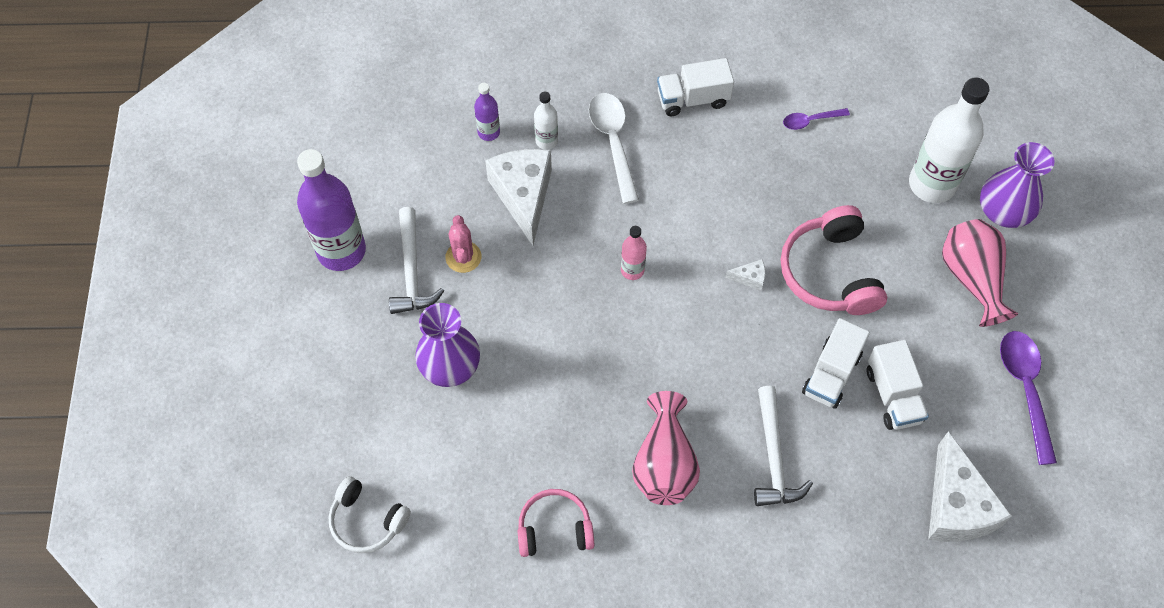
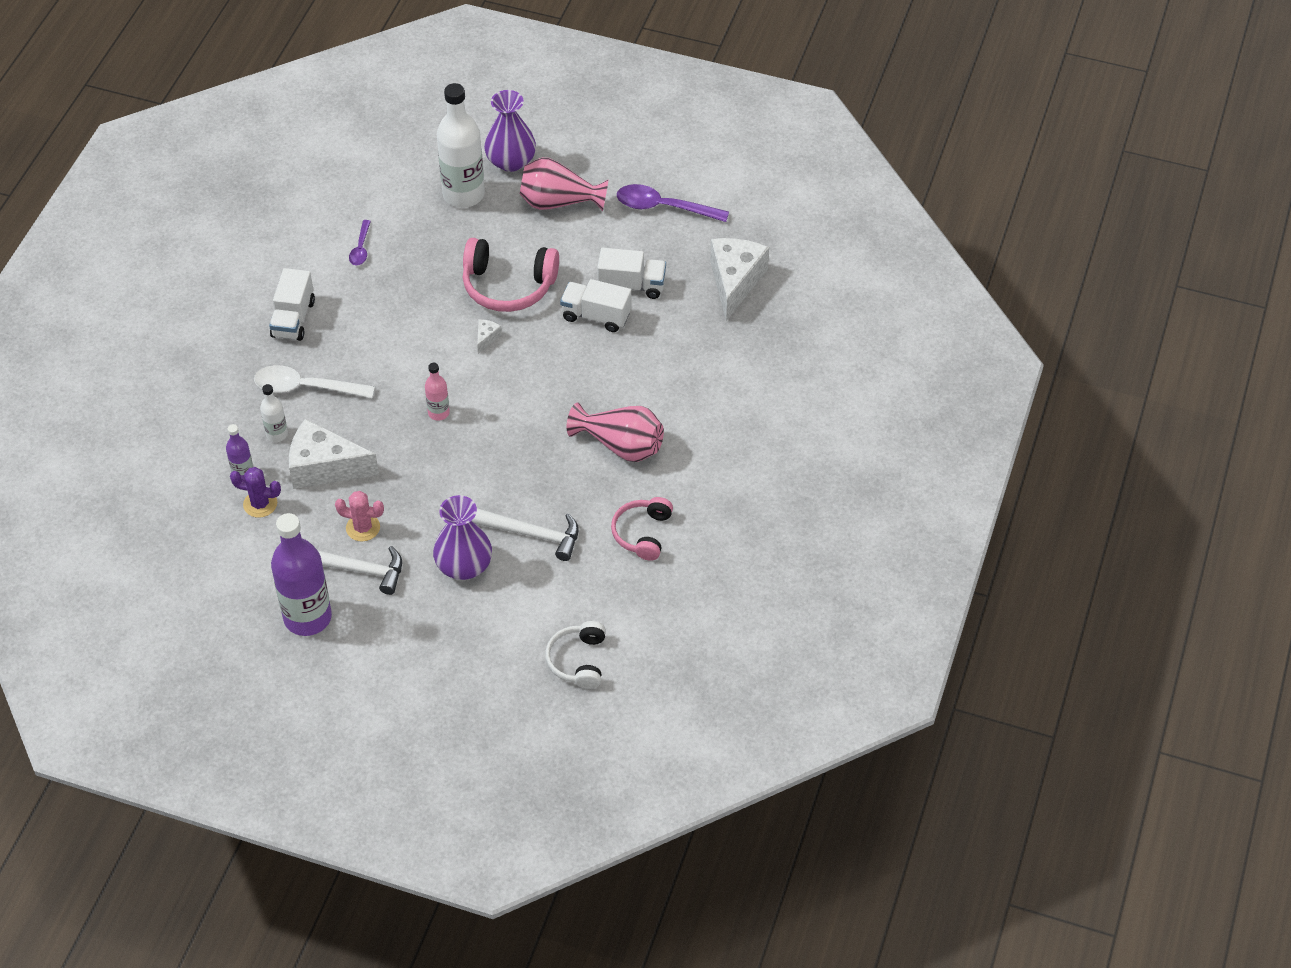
camera: 70 degrees left, 10 degrees down
white headphones [328,476,411,553] -> white headphones turned 135 degrees clockwise [545,621,606,689]
white hammer [754,386,813,506] -> white hammer moved to [472,508,579,561]
white truck [802,318,870,409] -> white truck turned 150 degrees clockwise [560,279,631,332]
white cheese [928,431,1012,542] -> white cheese turned 90 degrees counterclockwise [710,238,769,321]
none -> purple cactus [230,467,281,518]

